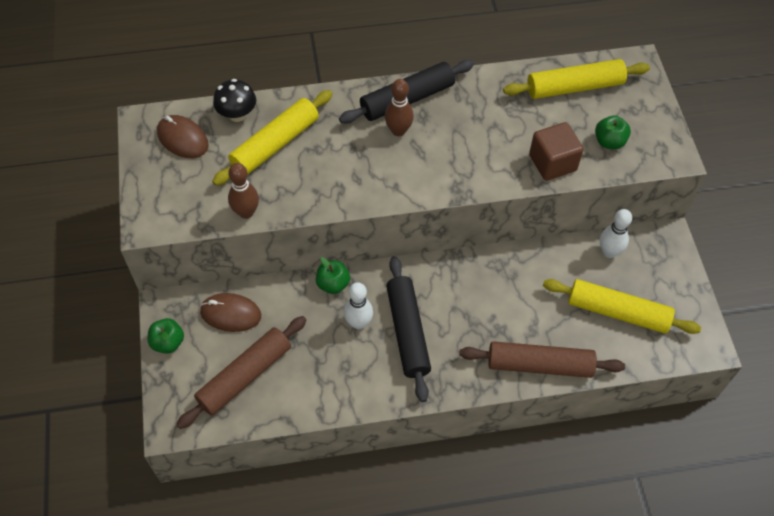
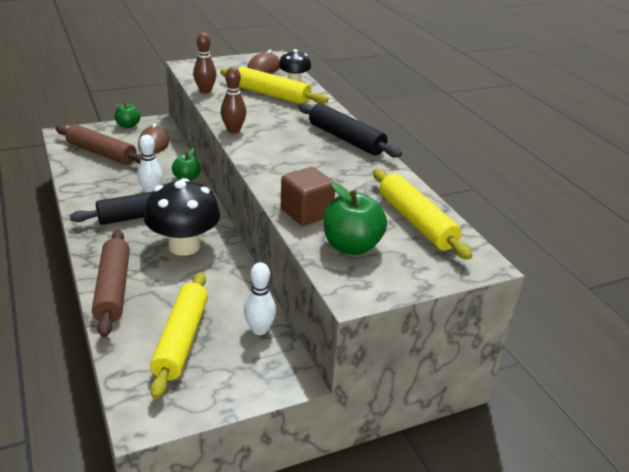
camera: 75 degrees right, 25 degrees down
brown bowling pin [385,79,414,136] -> brown bowling pin moved to [221,67,246,133]
green apple [595,116,631,149] -> green apple [323,182,387,255], size x1.60
none -> black mushroom [144,178,221,256]

